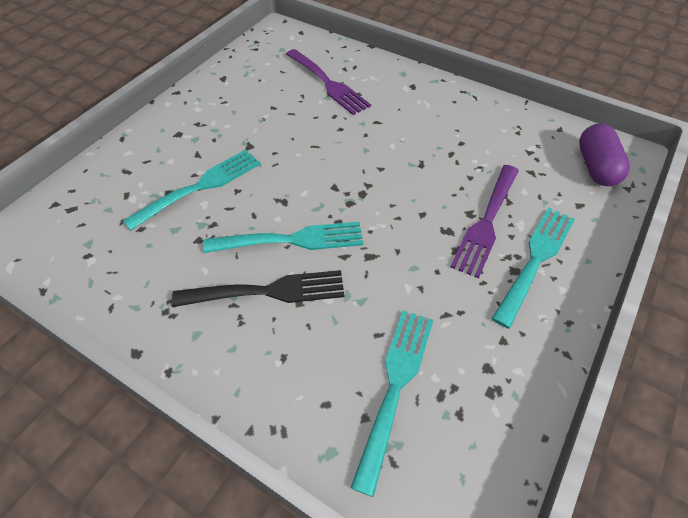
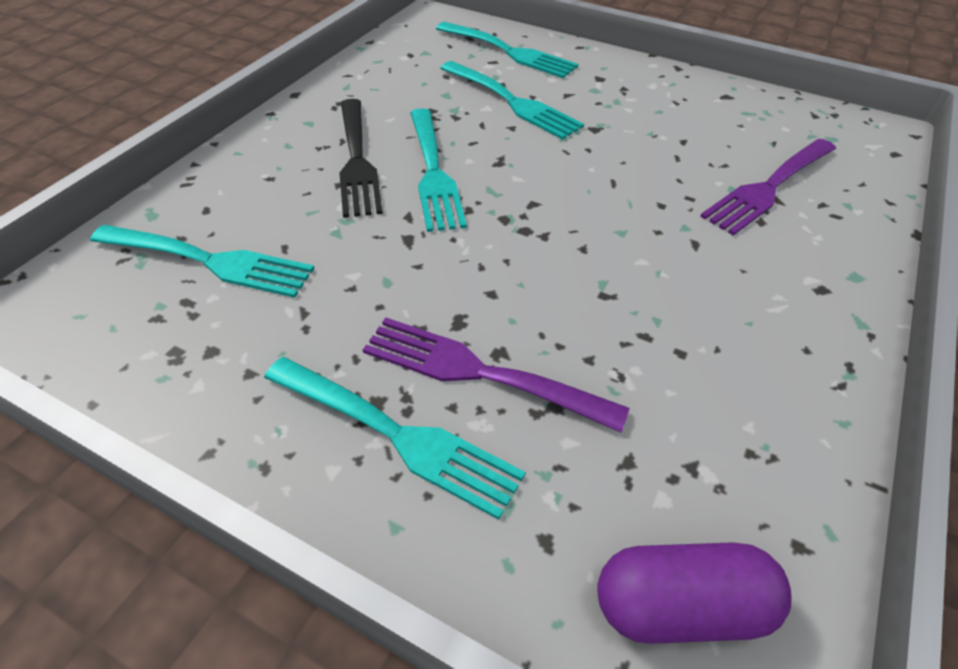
camera: 85 degrees right, 5 degrees down
none -> turquoise fork [436,22,578,78]

